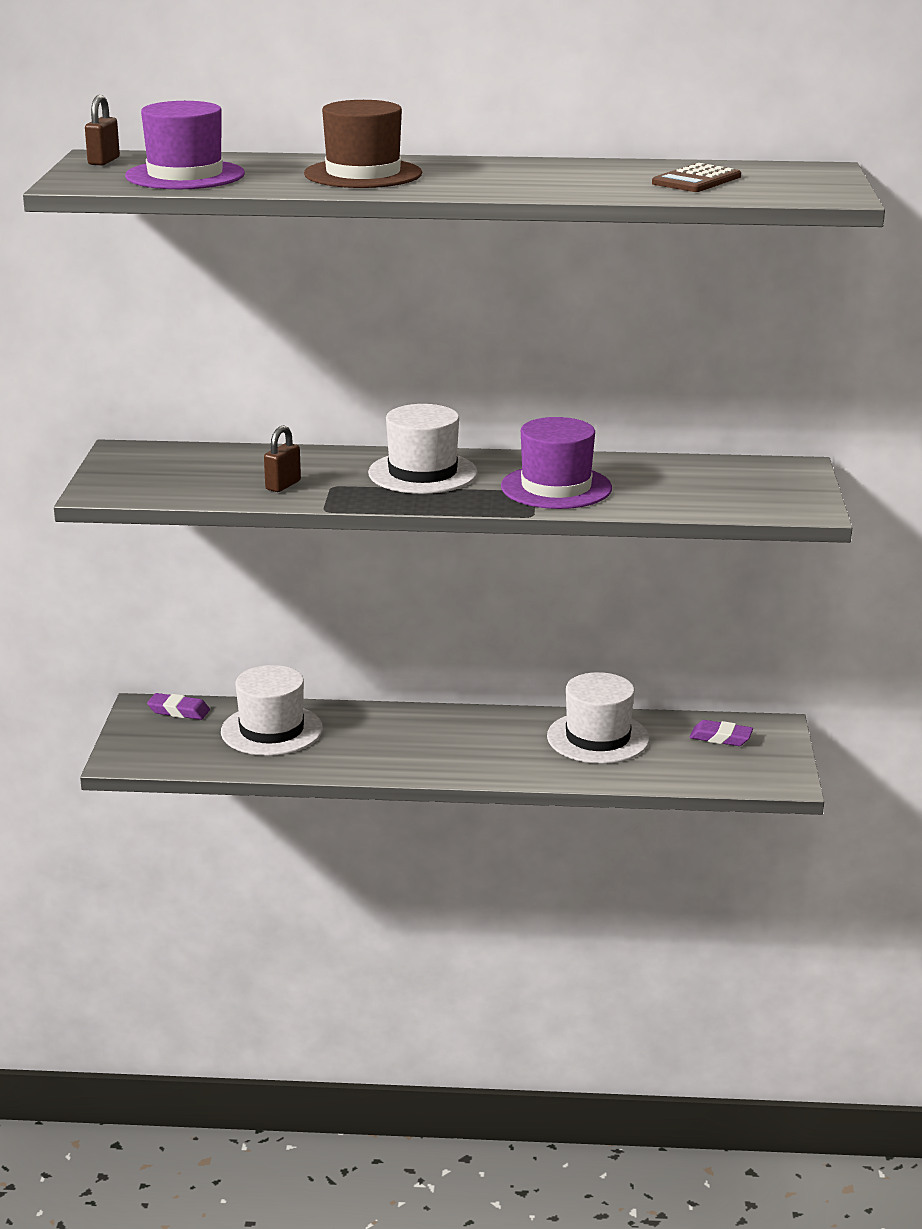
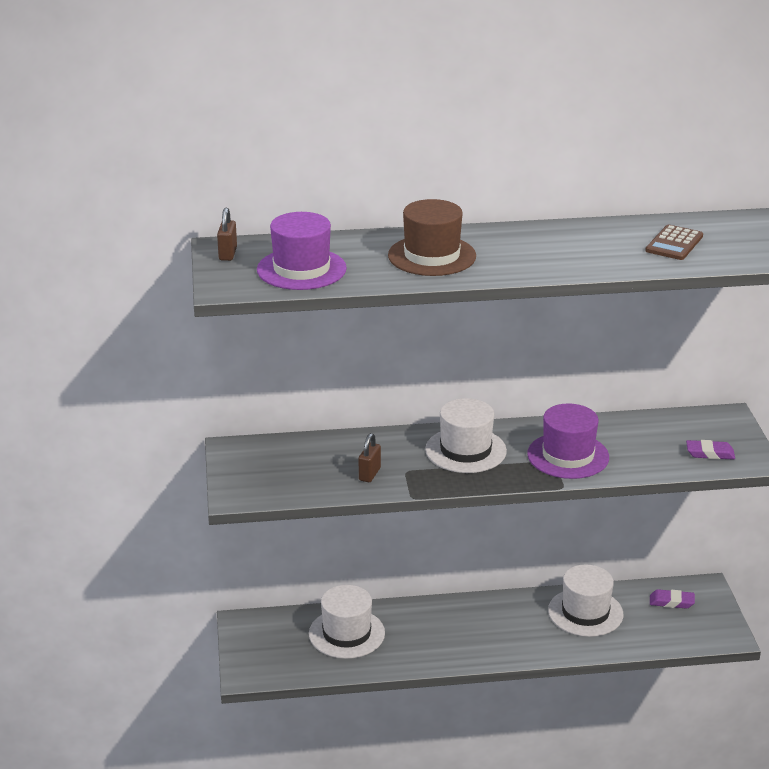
camera: 10 degrees left, 5 degrees up
purple eraser [147,693,210,720] -> purple eraser moved to [686,440,735,460]

